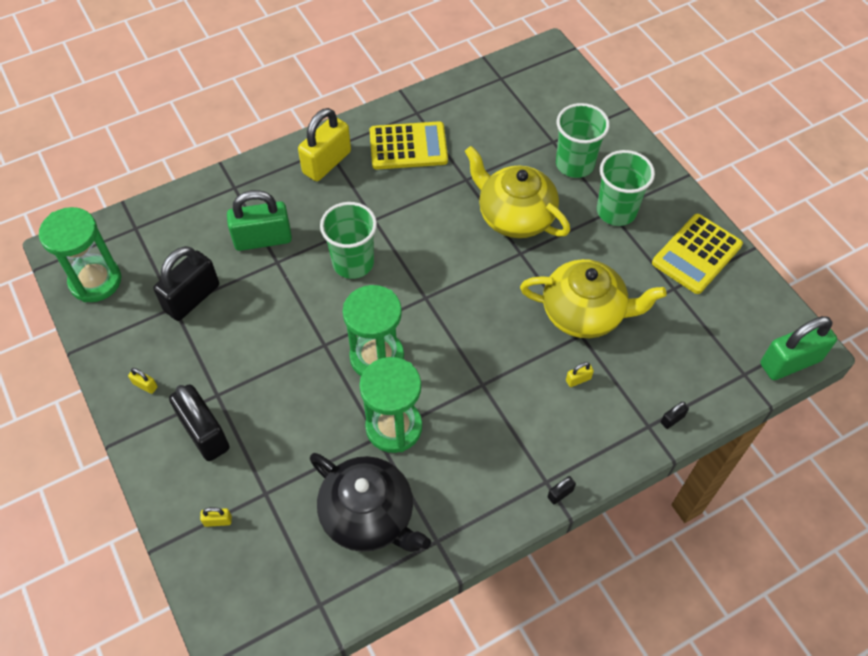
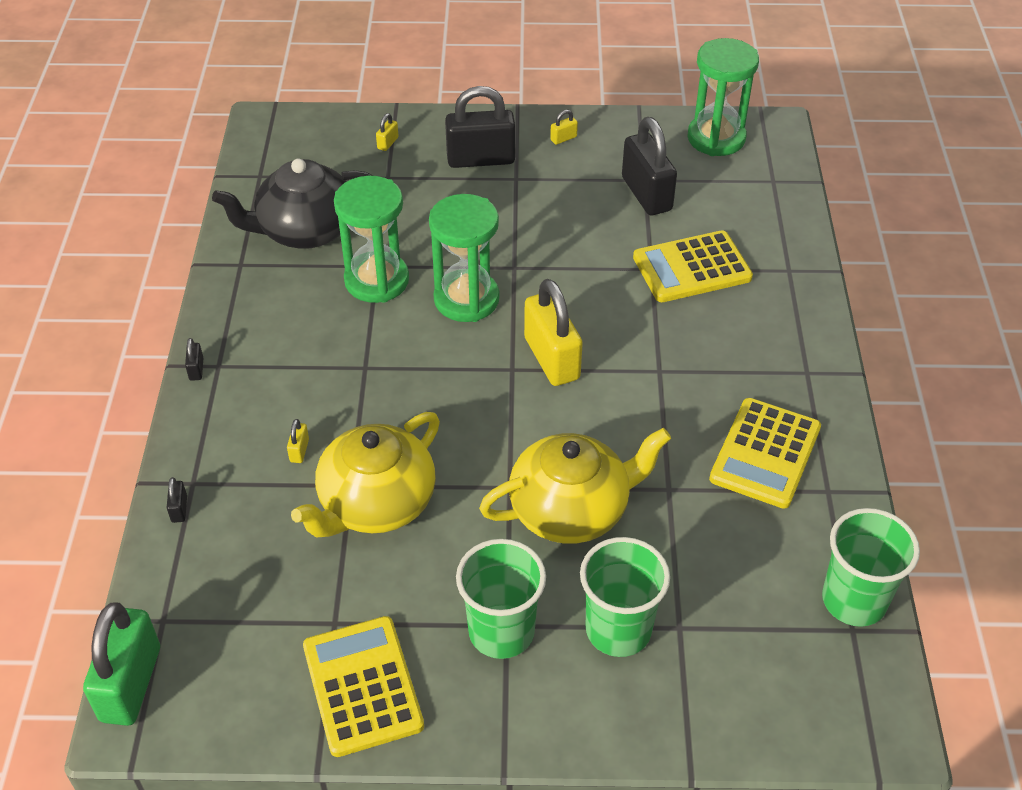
camera: 120 degrees right, 10 degrees down
green padlock [227,190,292,251] -> yellow calculator [633,230,753,302]
yellow padlock [298,108,351,181] -> yellow padlock moved to [524,279,583,386]
green cup [320,202,377,279] -> green cup moved to [822,508,920,627]

